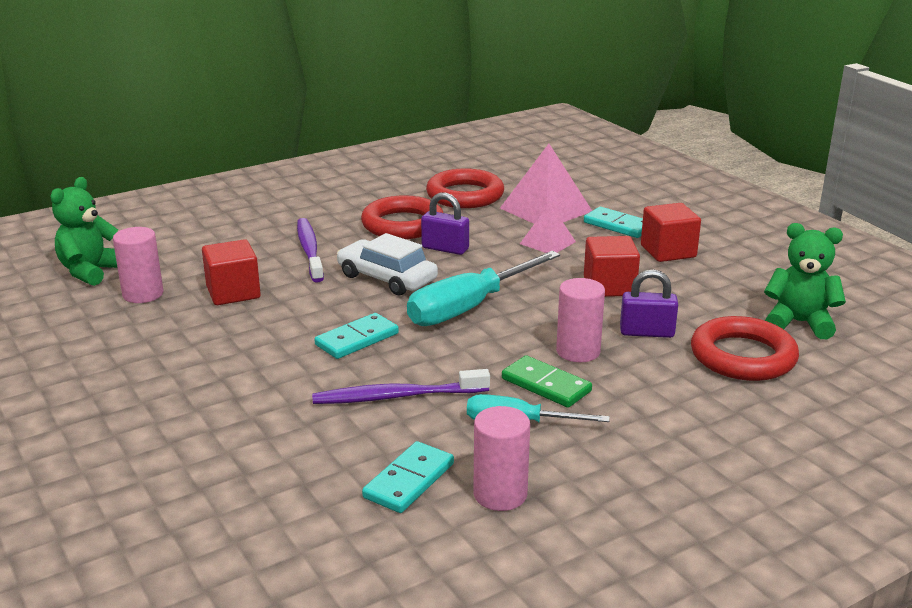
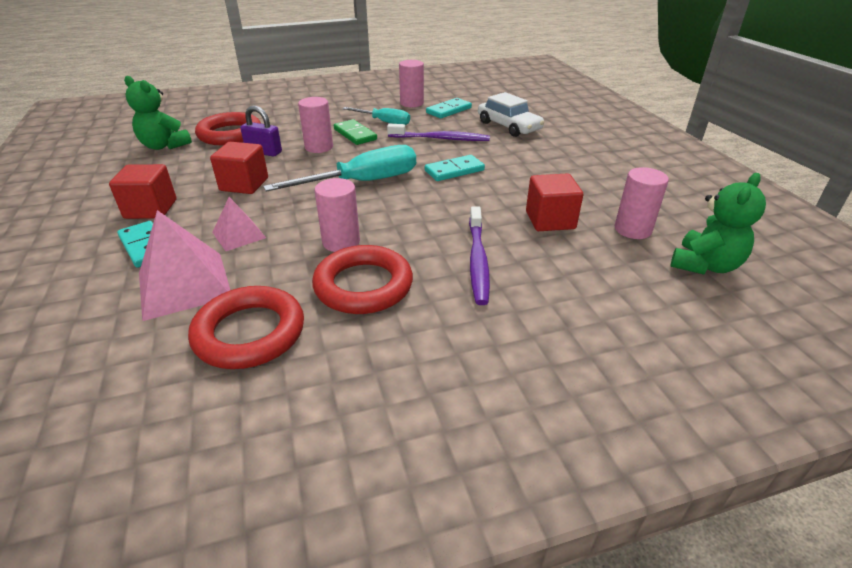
camera: 165 degrees left, 10 degrees up
white car [337,233,438,295] -> white car moved to [478,92,544,137]
purple padlock [421,192,469,255] -> pink cylinder [315,178,360,252]

